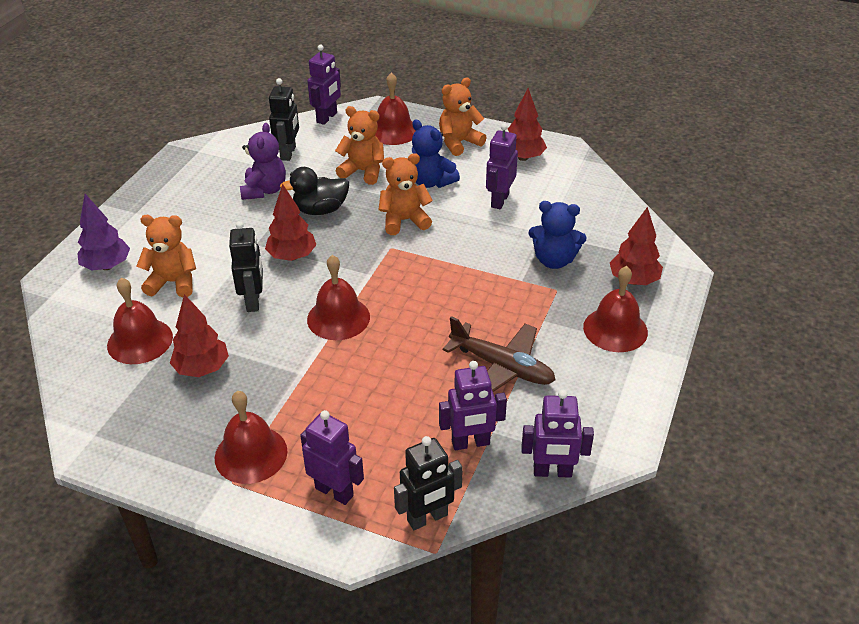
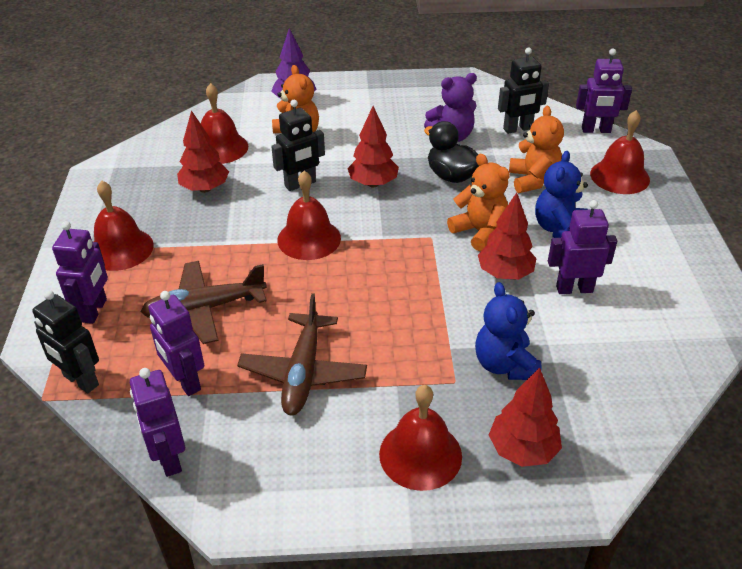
camera: 65 degrees right, 0 degrees up
orange teddy bear [439,78,487,156] -> none
red tree [508,88,547,161] -> red tree moved to [478,192,537,280]
none -> brown plane [140,261,267,344]

